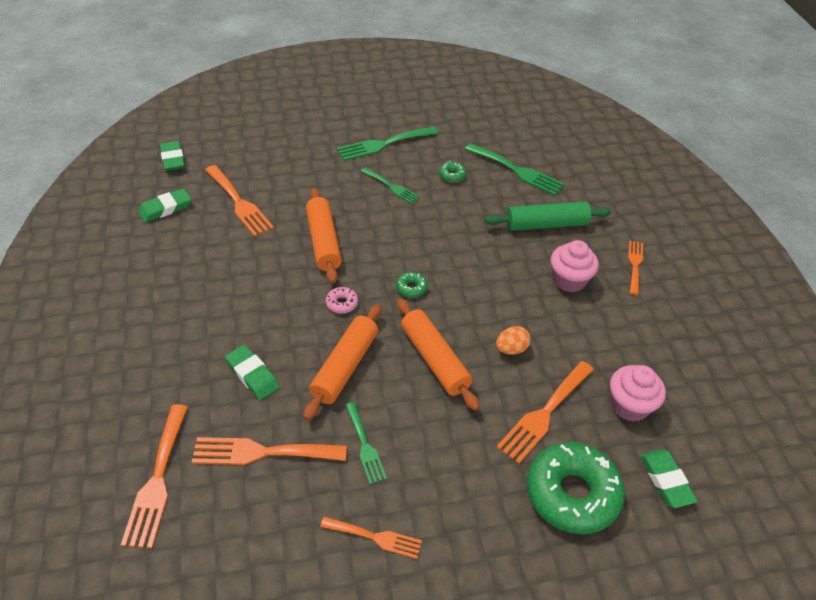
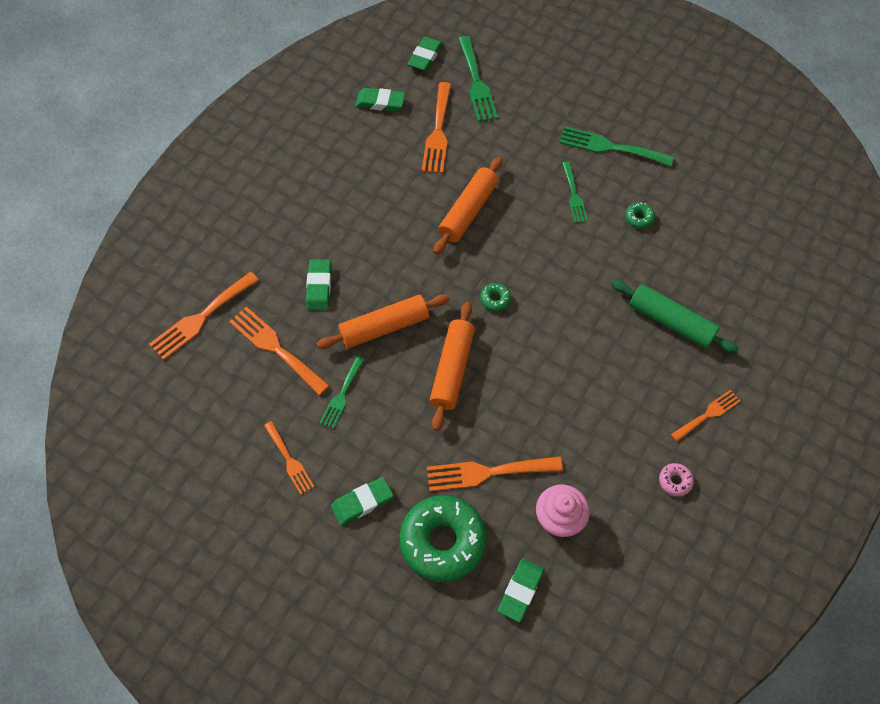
camera: 45 degrees right, 15 degrees up
pink donut [326,287,358,314] -> pink donut moved to [659,463,694,497]
green fork [465,143,564,196] -> green fork moved to [458,36,498,122]
orange egg [496,326,531,355] -> none
pink cupcake [551,240,599,293] -> none
none -> green eraser [331,477,393,525]

